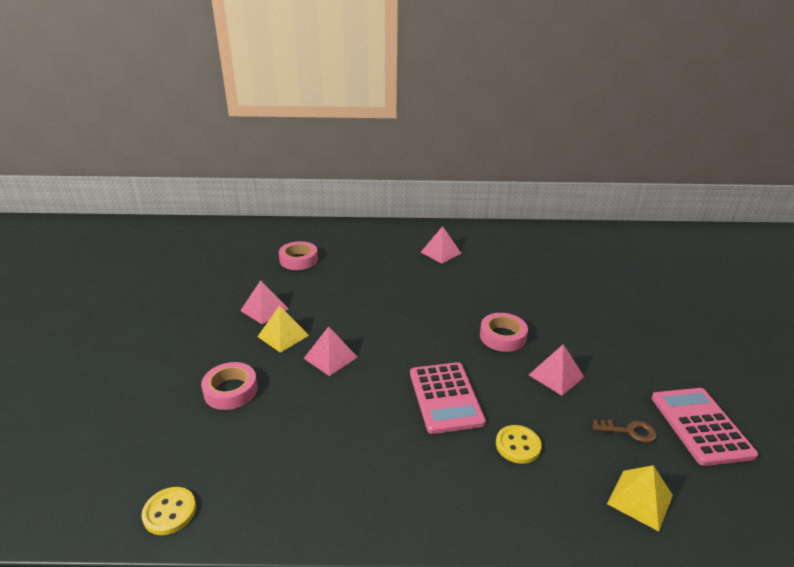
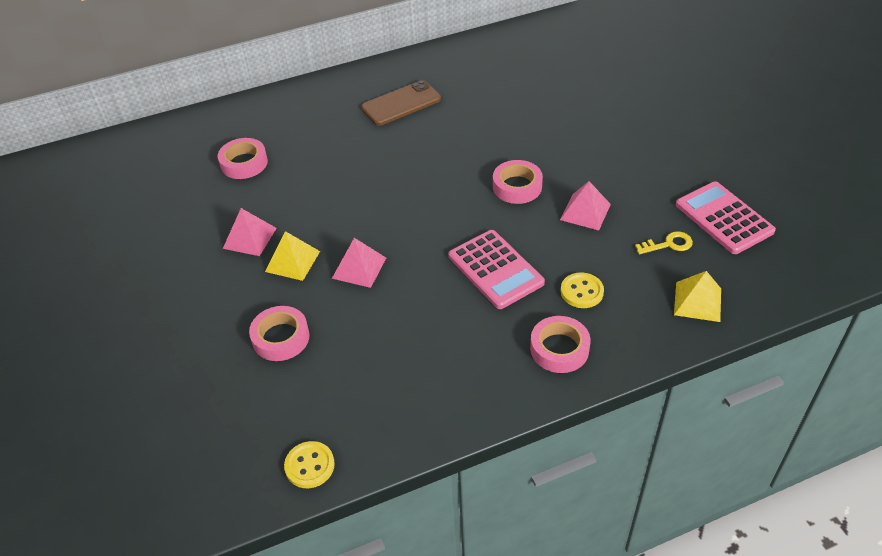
camera: 20 degrees left, 15 degrees up
pink pyramid [421,226,461,263] -> brown phone [361,80,441,126]
brown key [592,420,657,443] -> yellow key [635,231,693,254]
none -> pink tape [530,316,591,373]

